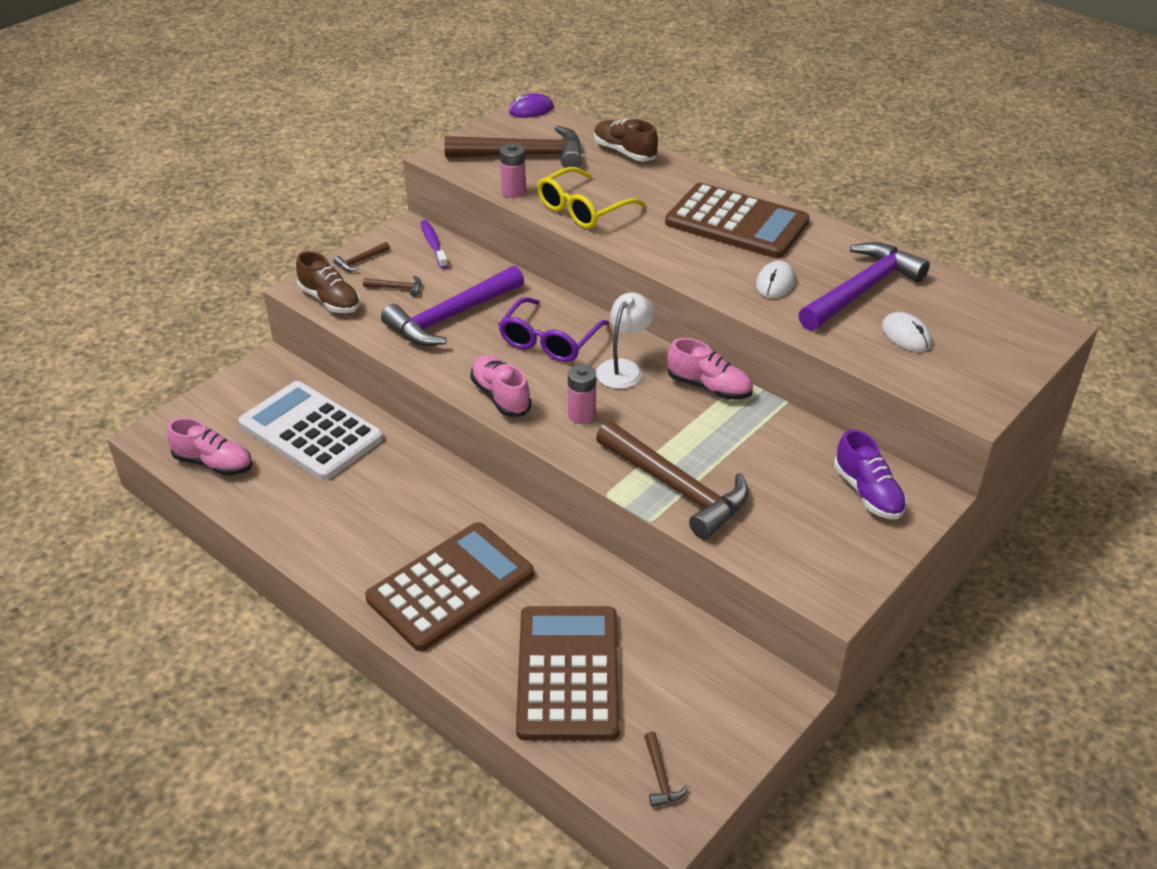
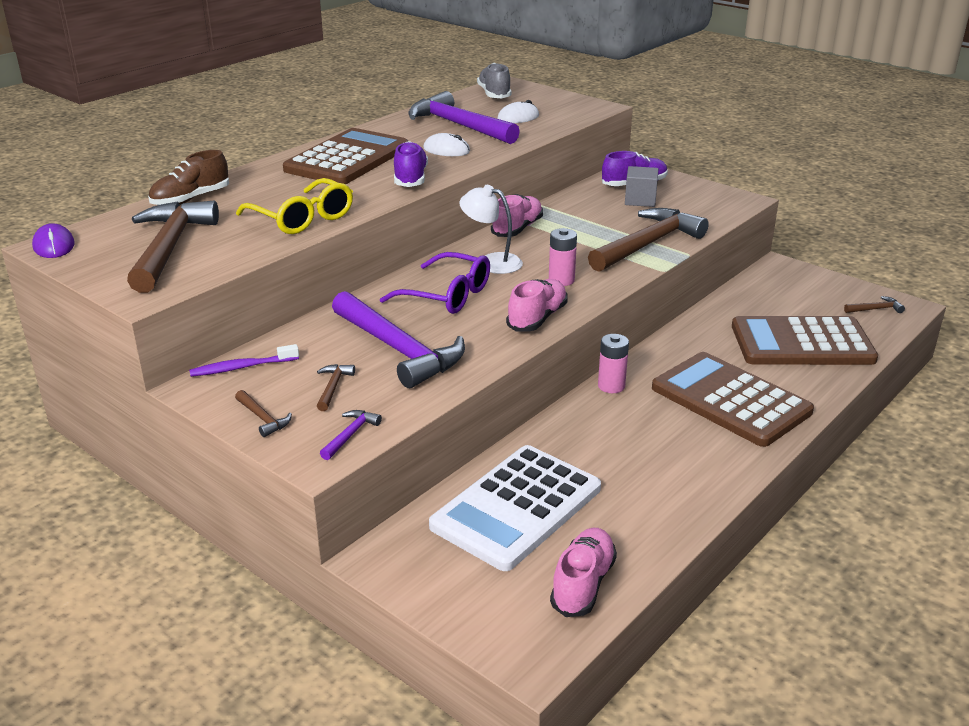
camera: 90 degrees left, 10 degrees down
brown shoe [296,251,360,313] -> purple hammer [320,410,382,460]
pink shoe [470,355,531,417] -> pink shoe turned 150 degrees clockwise [506,279,568,332]
pink battery [500,143,526,198] -> pink battery moved to [598,334,629,393]
none -> purple shoe [394,141,428,187]
none -> grey shoe [477,63,511,98]
none -> grey cube [625,166,658,207]

